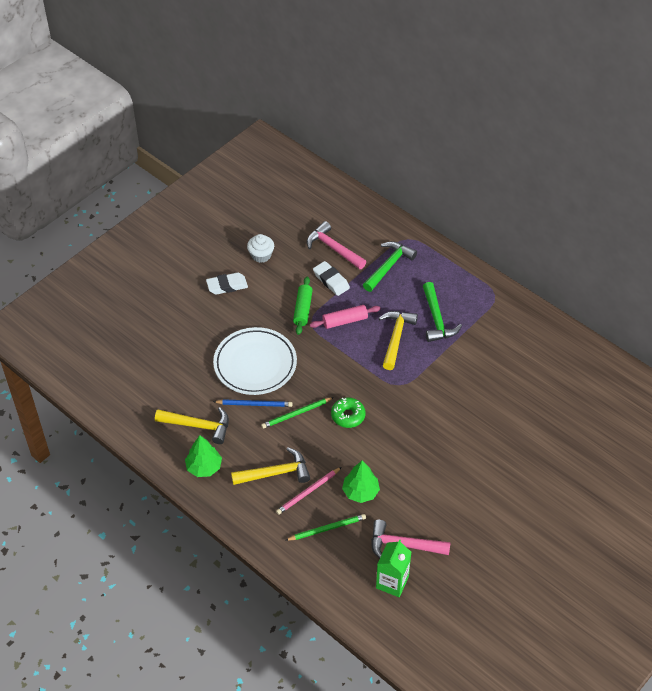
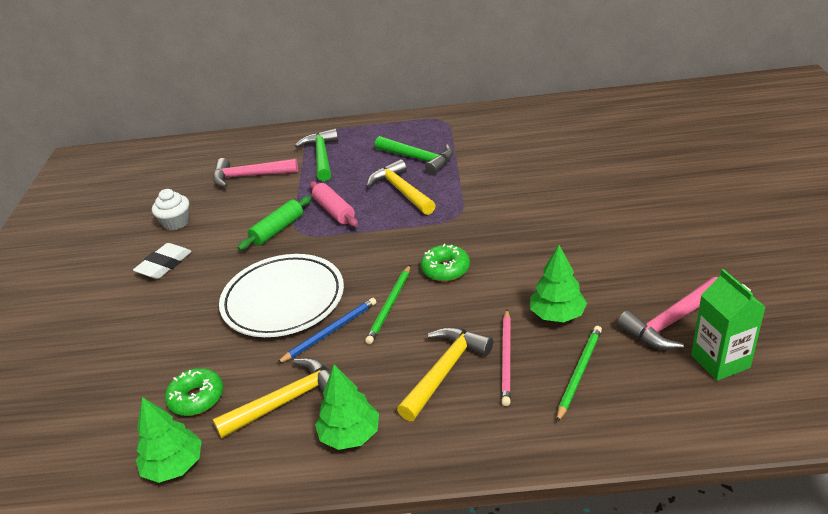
camera: 40 degrees left, 15 degrees down
green rolling pin [293,277,313,335] -> green rolling pin turned 75 degrees clockwise [237,196,312,250]
pink rolling pin [310,305,381,329] -> pink rolling pin turned 60 degrees counterclockwise [310,181,358,227]
white eraser [313,261,350,296] -> none
none -> green tree [136,397,202,483]
none -> green donut [165,368,223,416]

